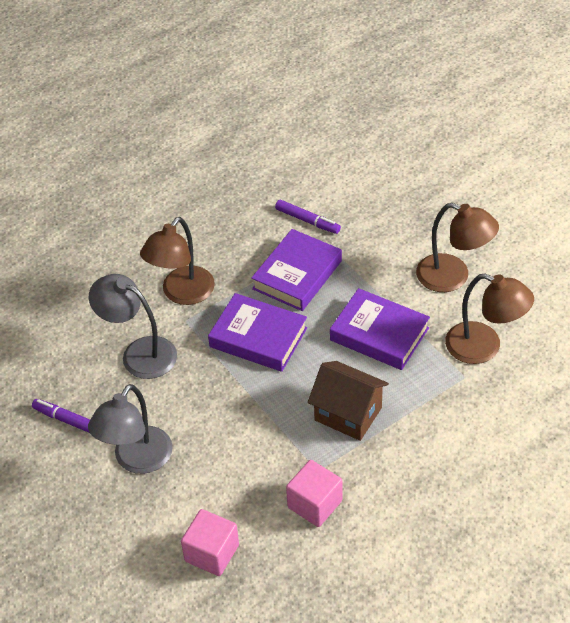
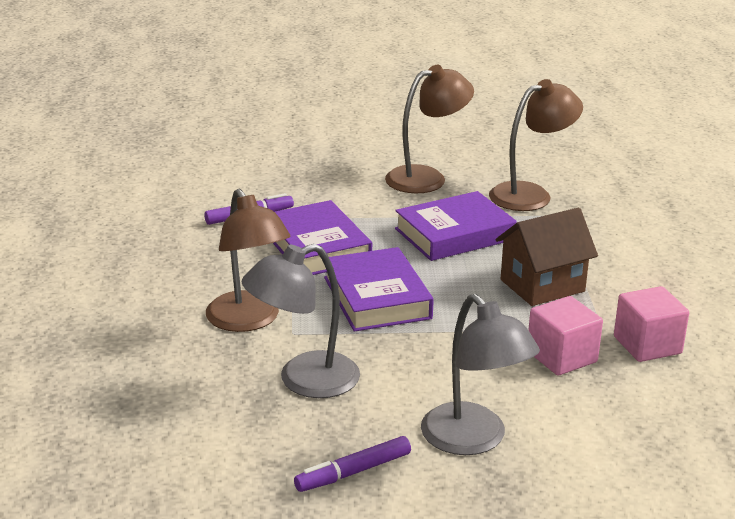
camera: 60 degrees left, 20 degrees down
pink cube [181,509,239,576] -> pink cube moved to [528,296,603,375]
purple book [208,293,307,372] -> purple book turned 75 degrees counterclockwise [324,247,434,332]

